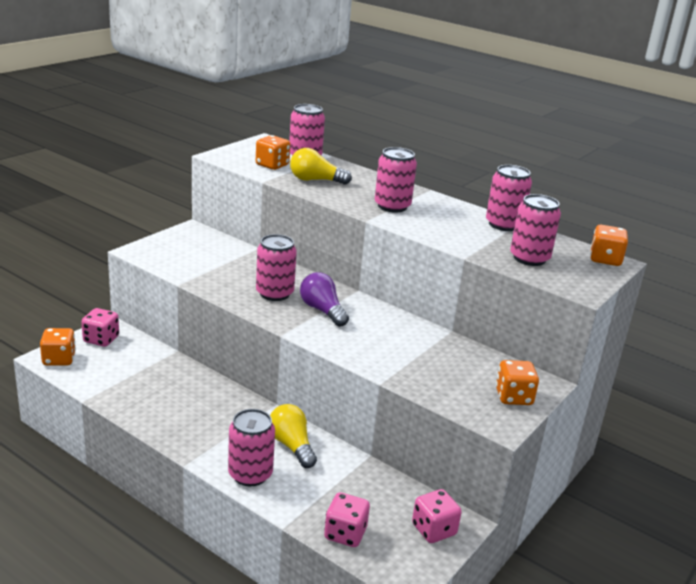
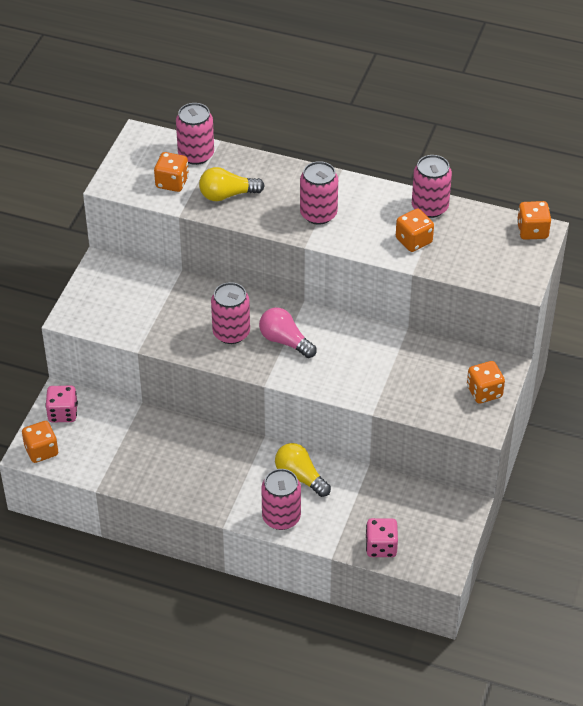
camera: 15 degrees left, 20 degrees up
purple light bulb [300,272,349,327] -> pink light bulb [259,308,317,358]
pink dice [412,489,462,543] -> none
pink can [510,194,561,266] -> none
none -> orange dice [396,209,434,252]

